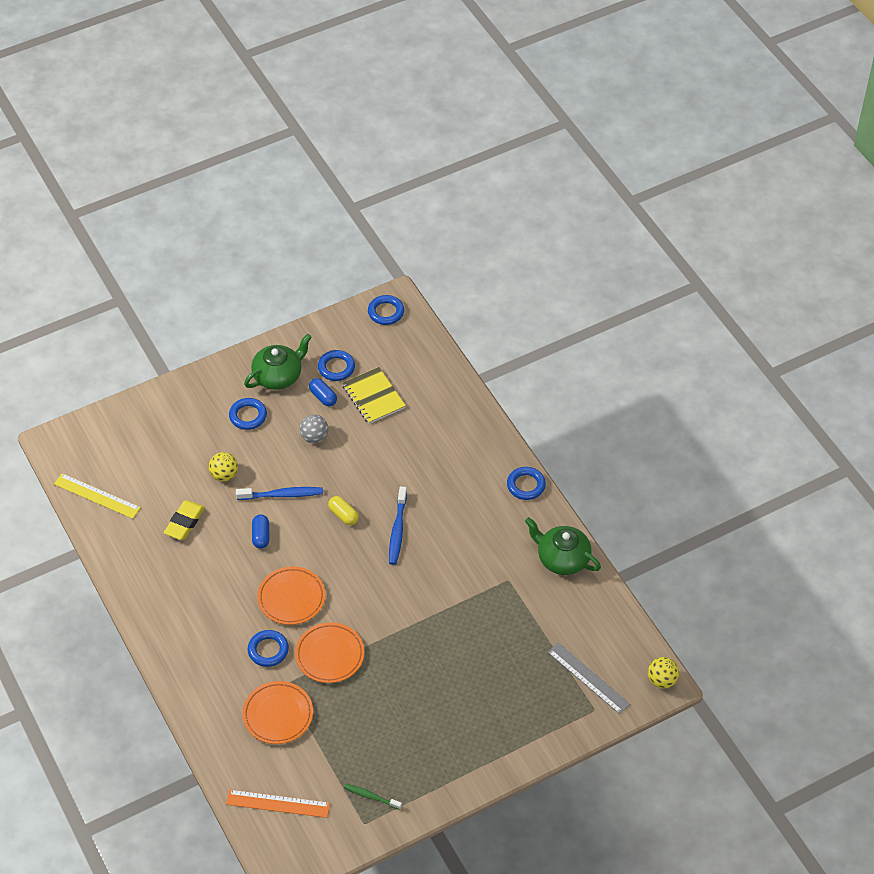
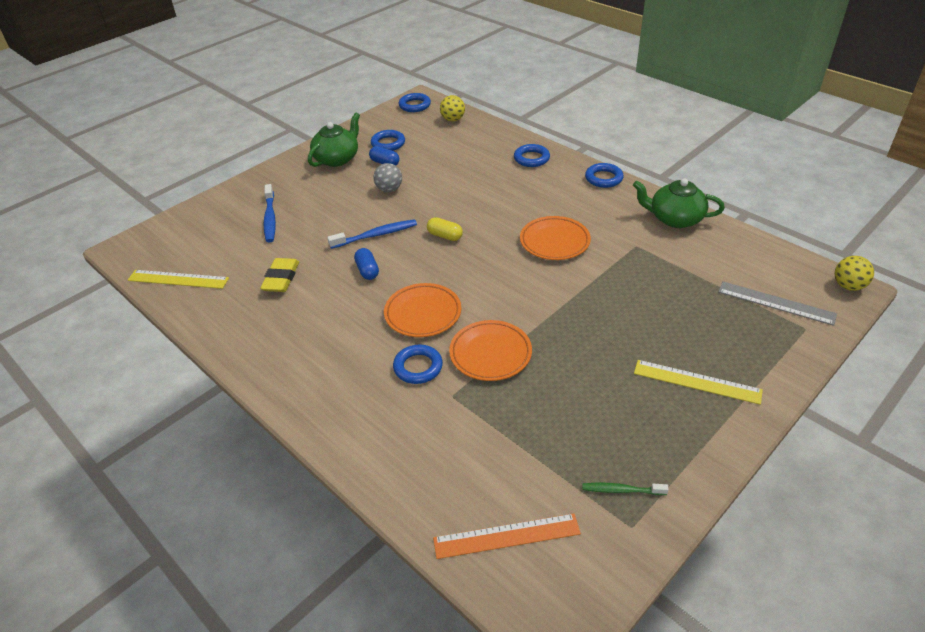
camera: 15 degrees left, 10 degrees down
yellow ball [209,452,238,482] -> yellow ball moved to [440,95,465,122]
blue ring [229,398,267,430] -> blue ring moved to [514,144,550,167]
orange plate [242,681,313,744] -> orange plate moved to [520,216,591,260]
yellow notebook [342,367,406,424] -> none
blue toothbrush [389,487,407,565] -> blue toothbrush moved to [263,184,276,243]
none -> yellow ruler [634,360,763,405]

